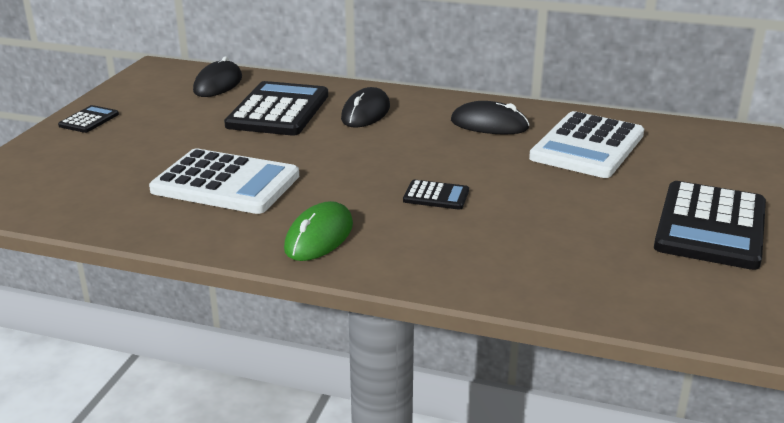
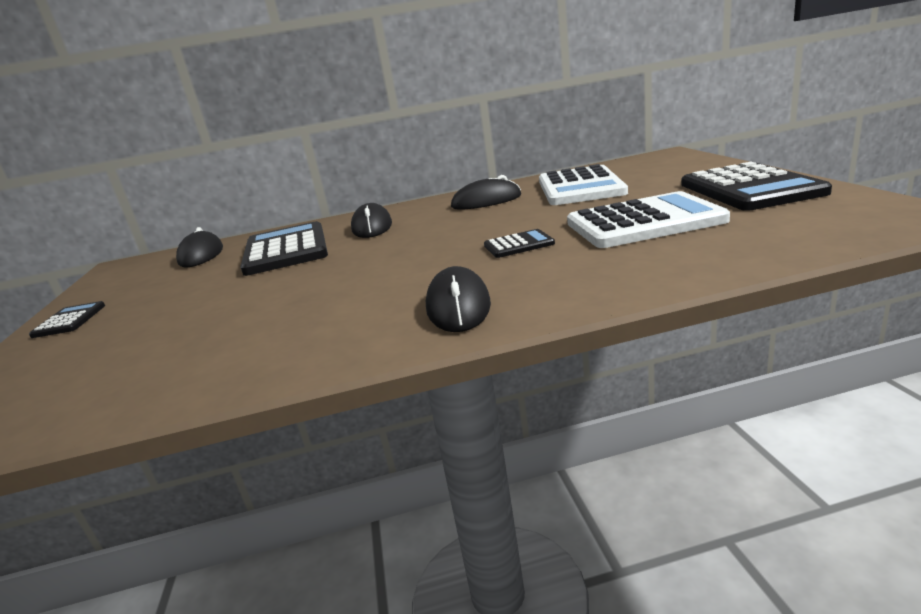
camera: 25 degrees left, 5 degrees down
white calculator [149,149,299,214] -> white calculator moved to [567,191,730,248]
green mouse [284,201,353,261] -> black mouse [426,266,491,332]

